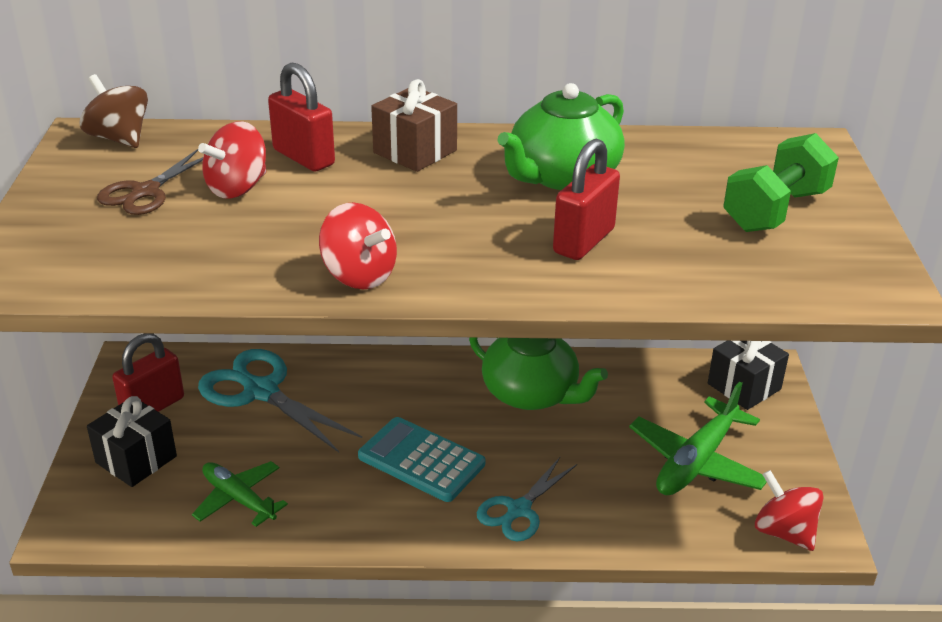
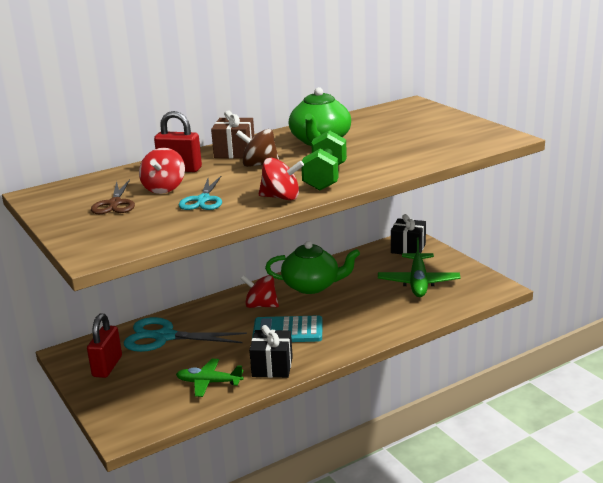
camera: 30 degrees left, 10 degrees down
brown spinning top [80,74,148,148] -> brown spinning top moved to [236,129,279,167]
black gift [87,396,177,487] -> black gift moved to [249,325,293,378]
turquoise scissors [477,457,577,541] -> turquoise scissors moved to [179,176,222,210]
red padlock [553,139,620,260] -> none
green dumbbell [723,133,839,232] -> green dumbbell moved to [301,130,347,191]
red spinning top [755,470,824,551] -> red spinning top moved to [241,275,279,308]

